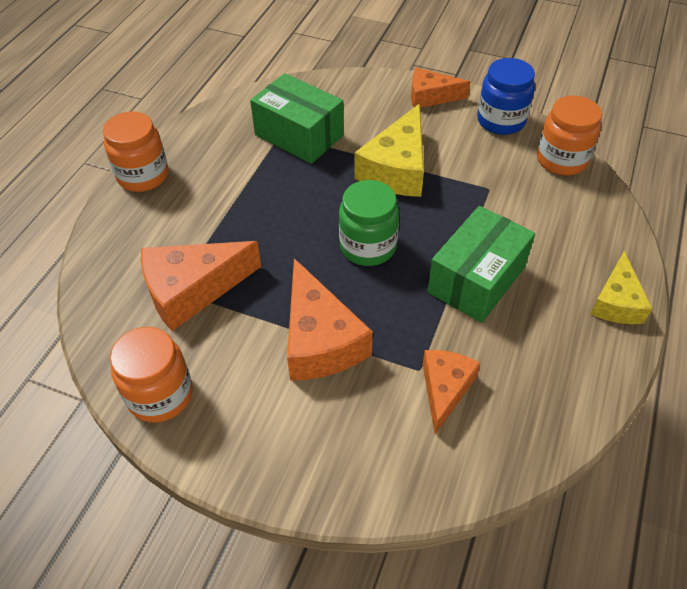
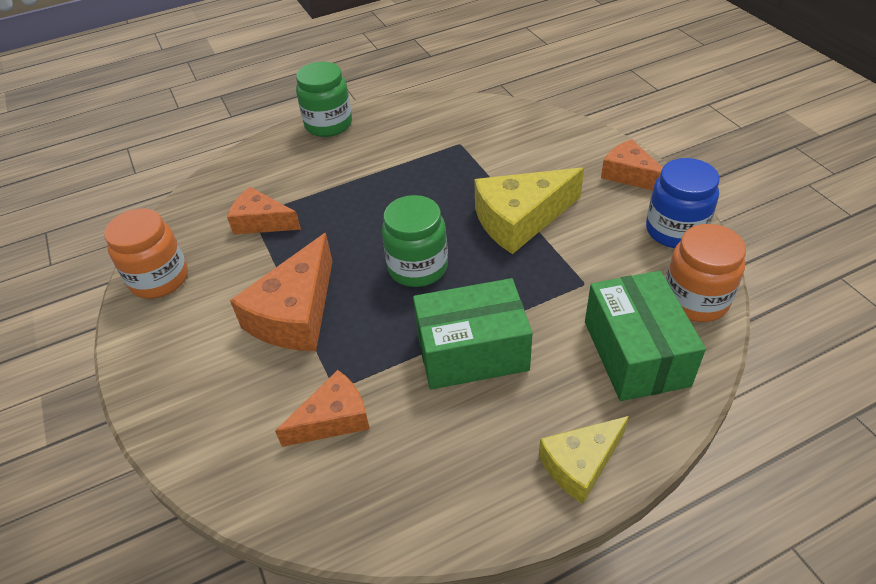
camera: 45 degrees right, 5 degrees down
orange jar [103,111,168,192] -> green jar [296,62,352,137]
orange cheese [141,241,261,331] -> orange cheese [227,187,301,235], size x0.63
green box [250,73,344,164] -> green box moved to [585,271,706,401]

